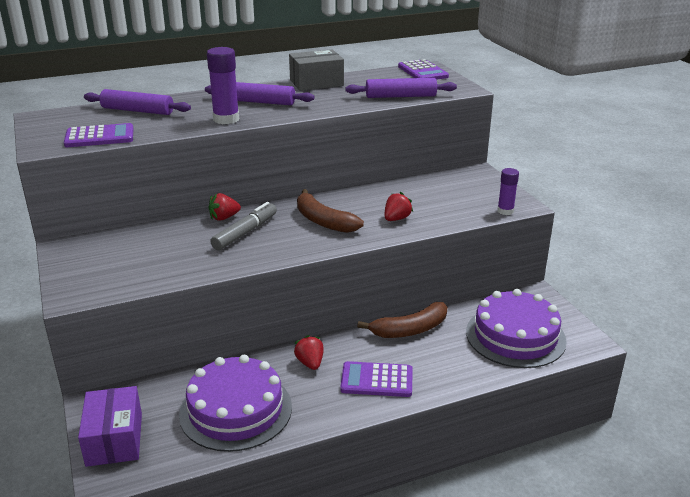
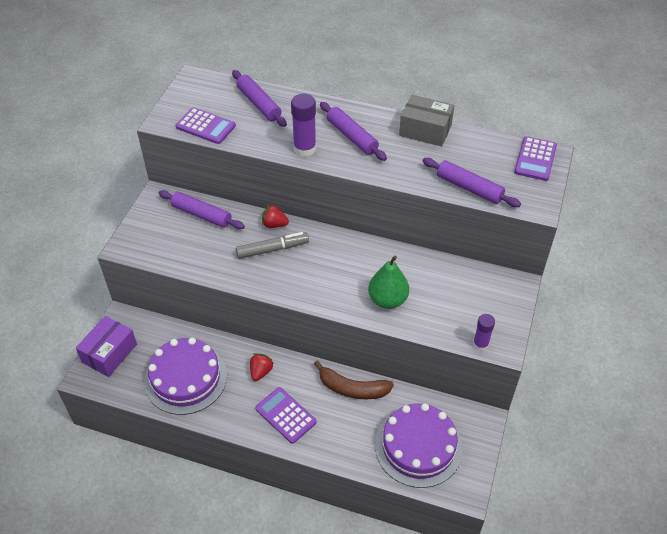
camera: 40 degrees right, 20 degrees up
brown banana [297,189,364,233] -> none
red strawberry [385,192,413,221] -> green pear [368,256,409,309]
none -> purple rolling pin [159,190,245,229]

